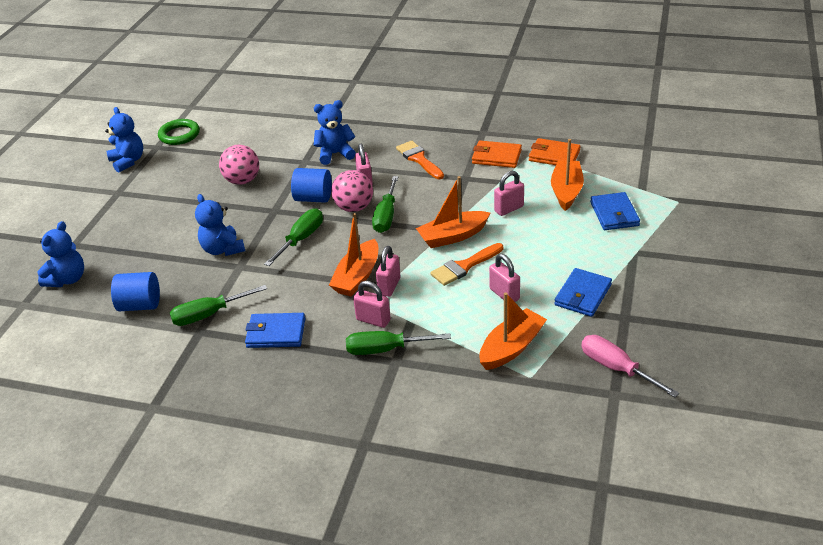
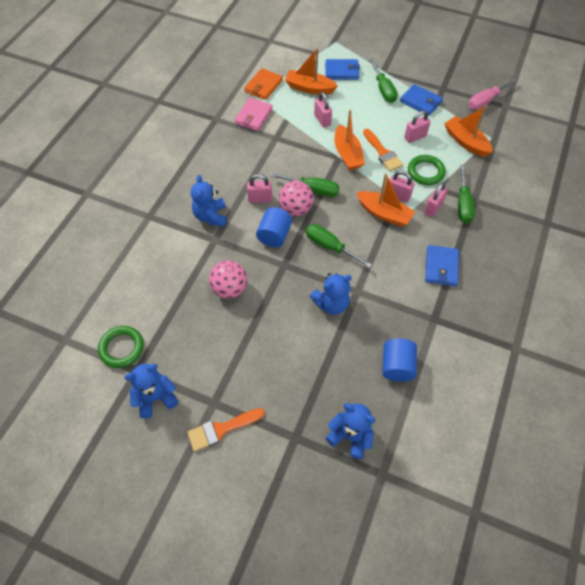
camera: 85 degrees left, 20 degrees up
green screwdriver [170,285,267,326] -> green screwdriver moved to [369,58,398,103]
orange brush [396,141,444,179] -> orange brush moved to [187,408,265,452]
orange wallet [472,140,522,168] -> pink wallet [234,98,273,131]
none -> green ring [408,155,446,185]

